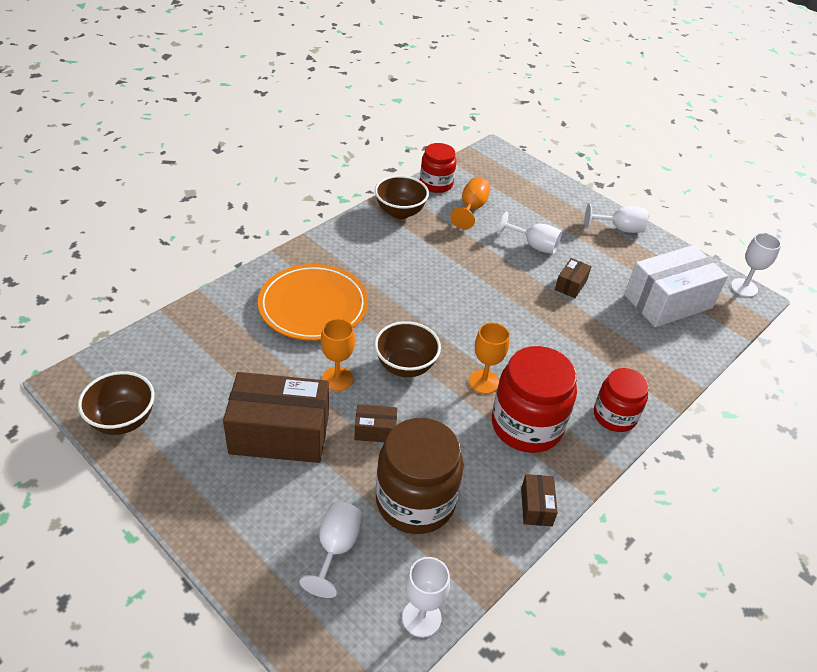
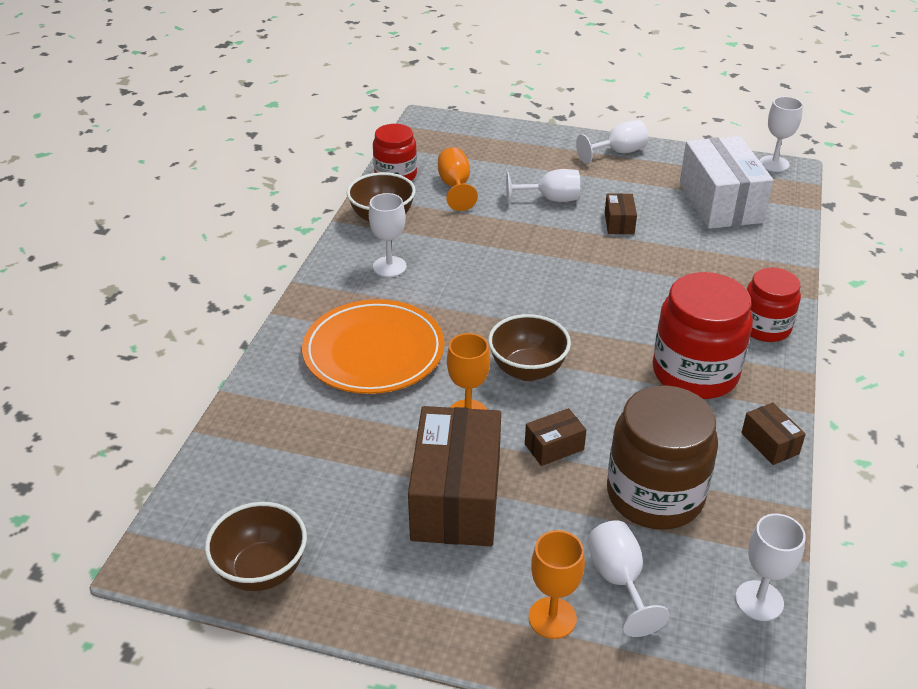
camera: 25 degrees left, 5 degrees down
brown box [223,372,329,463] -> brown box turned 60 degrees counterclockwise [408,406,501,546]
orange goblet [469,323,510,394] -> orange goblet moved to [529,530,585,639]
white box [624,245,728,327] -> white box turned 45 degrees counterclockwise [680,136,774,229]
none -> white goblet [369,193,407,277]

